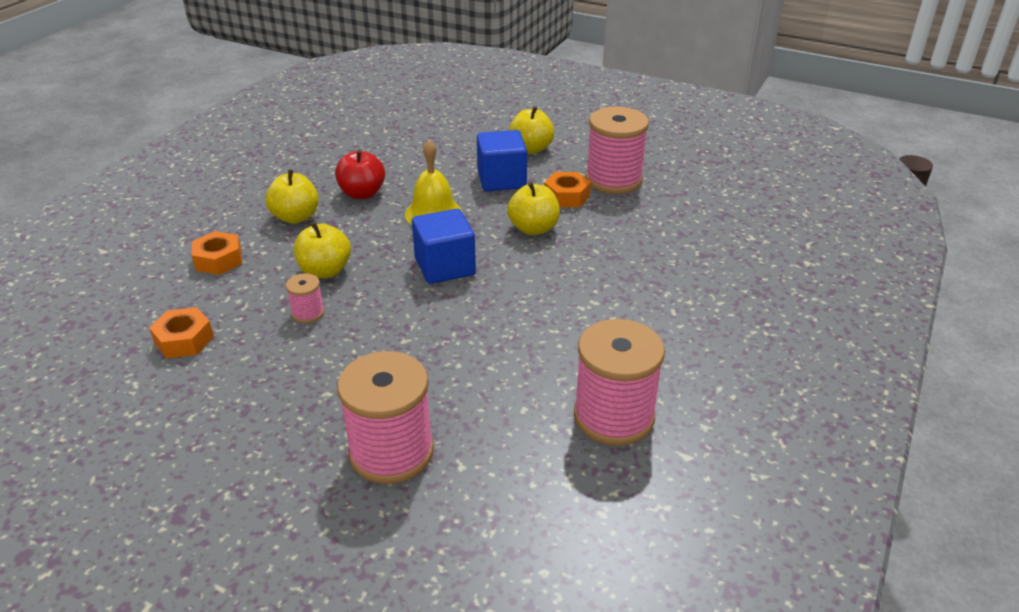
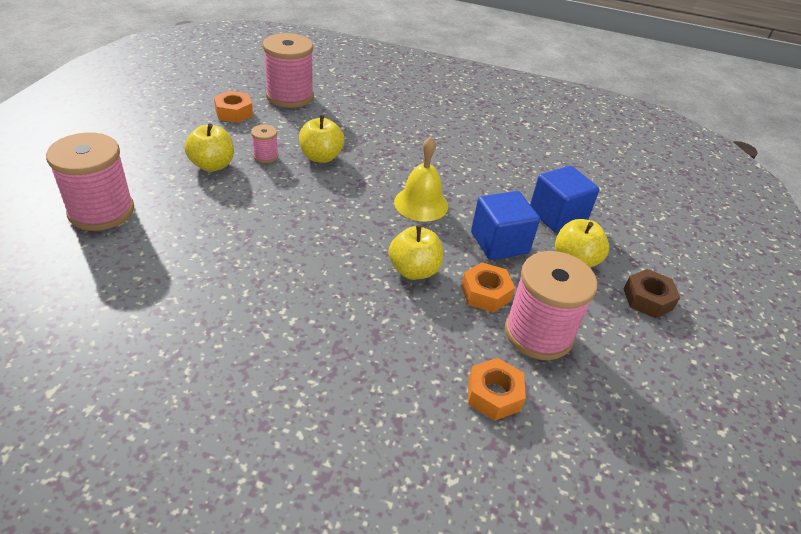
camera: 75 degrees right, 5 degrees up
orange nut [191,231,242,275] -> orange nut moved to [468,358,526,421]
yellow apple [266,170,319,224] -> yellow apple moved to [184,123,234,172]
red apple [335,149,385,199] -> none
blue cube [412,209,476,284] -> blue cube moved to [530,166,599,233]
pink spool [574,319,665,446] -> pink spool moved to [263,33,314,108]
none -> brown nut [624,269,680,318]

